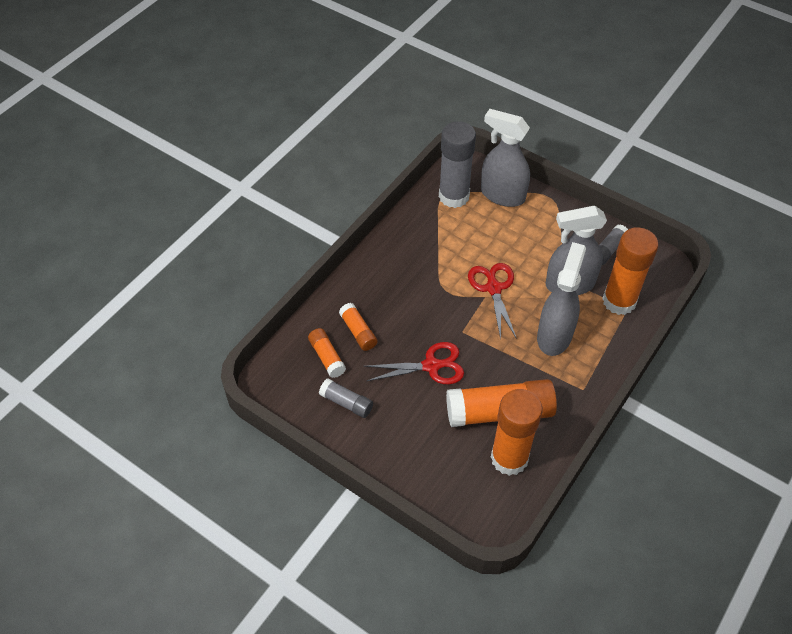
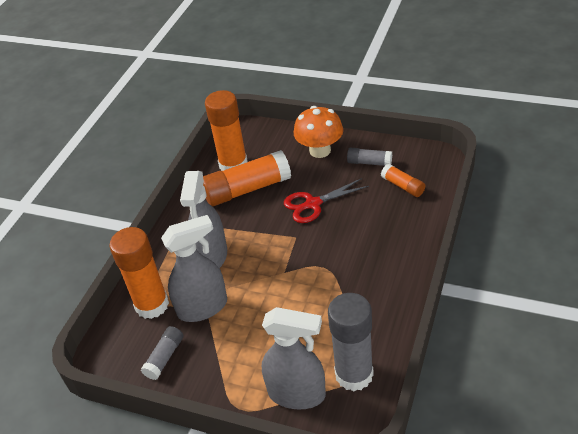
camera: 170 degrees right, 10 degrees down
orange glue stick [339,303,378,351] -> none
red scissors [468,263,517,340] -> none
none -> orange mushroom [294,106,343,158]

